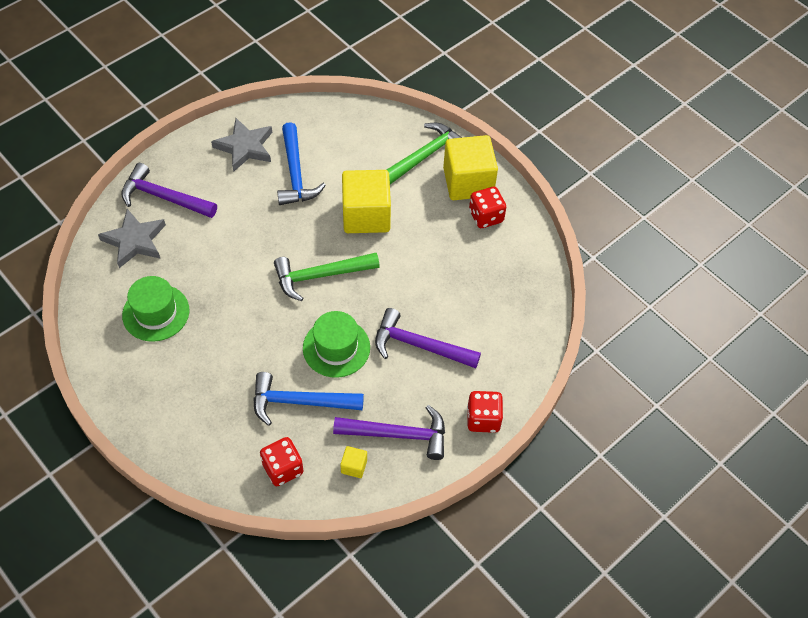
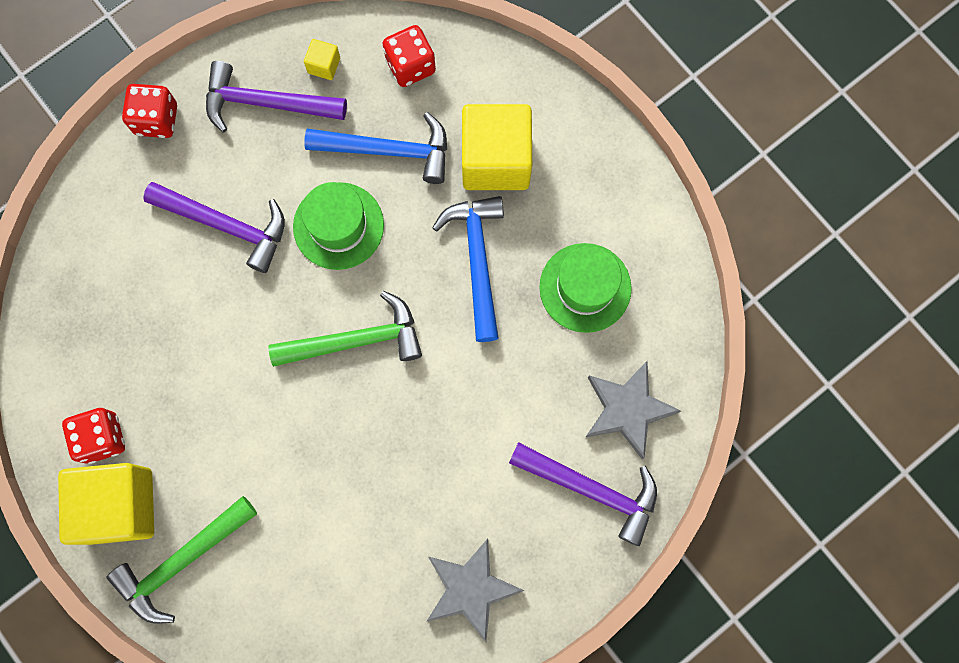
camera: 175 degrees left, 20 degrees up
blue hammer [277,122,326,205] -> blue hammer moved to [432,196,504,342]
yellow cube [342,170,391,233] -> yellow cube moved to [462,104,532,190]

